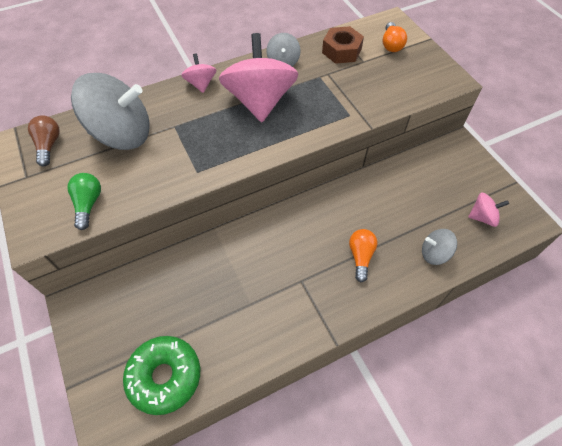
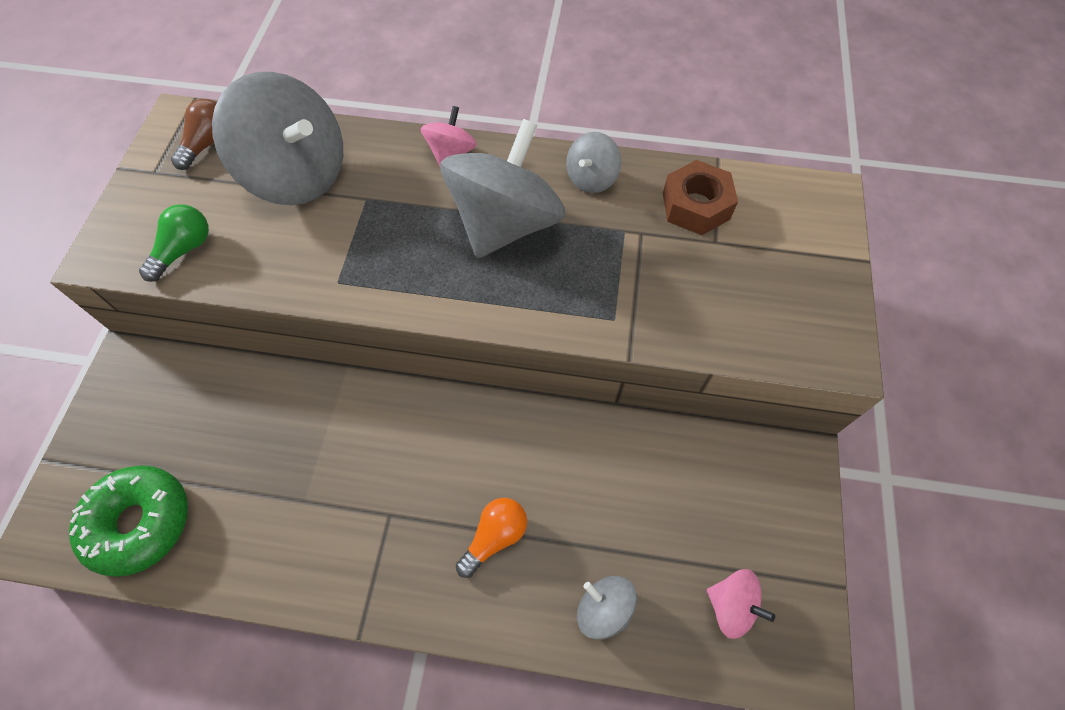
camera: 35 degrees right, 5 degrees up
pink spinning top [219,33,298,122] -> grey spinning top [440,119,566,258]
orange light bulb [383,22,407,52] -> none

